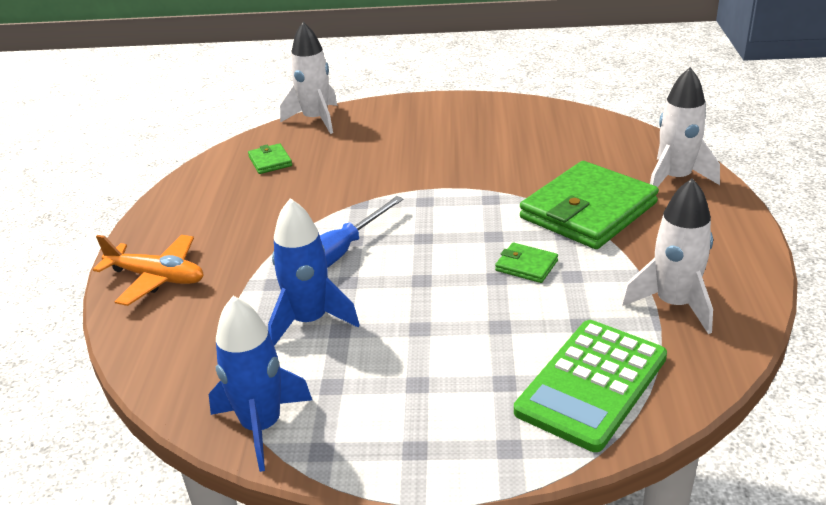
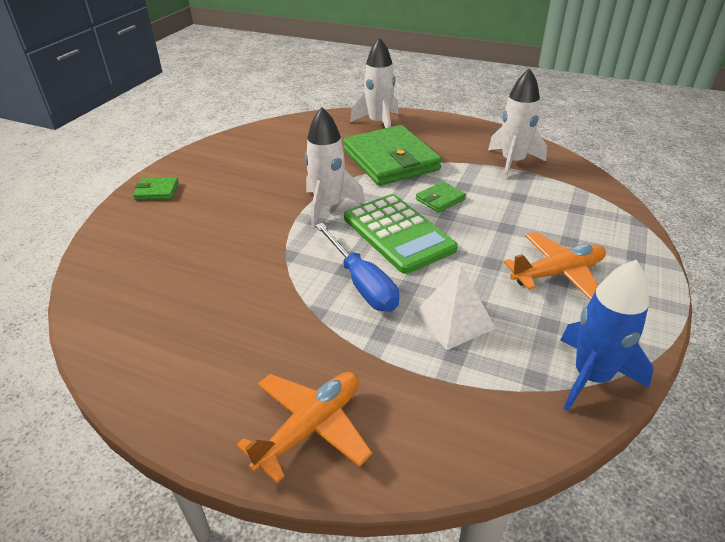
camera: 70 degrees left, 5 degrees up
green wallet [248,143,292,174] -> green wallet moved to [133,177,179,200]
blue rocket [268,198,359,346] -> white pyramid [414,265,496,350]
white rocket [280,22,337,134] -> white rocket moved to [305,107,365,228]
green calculator [514,320,667,452] -> green calculator moved to [344,194,458,274]
none -> orange plane [504,232,606,300]

